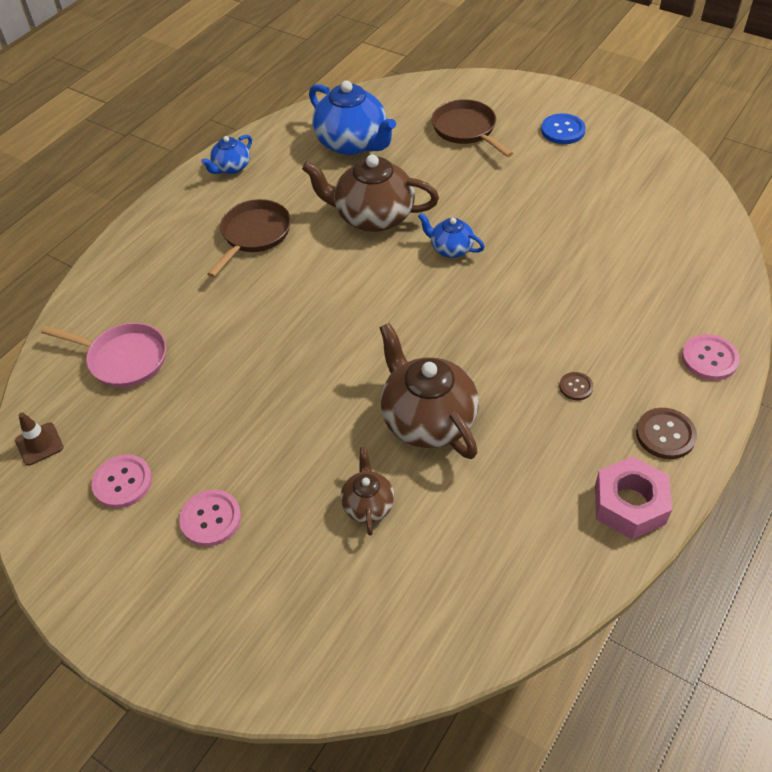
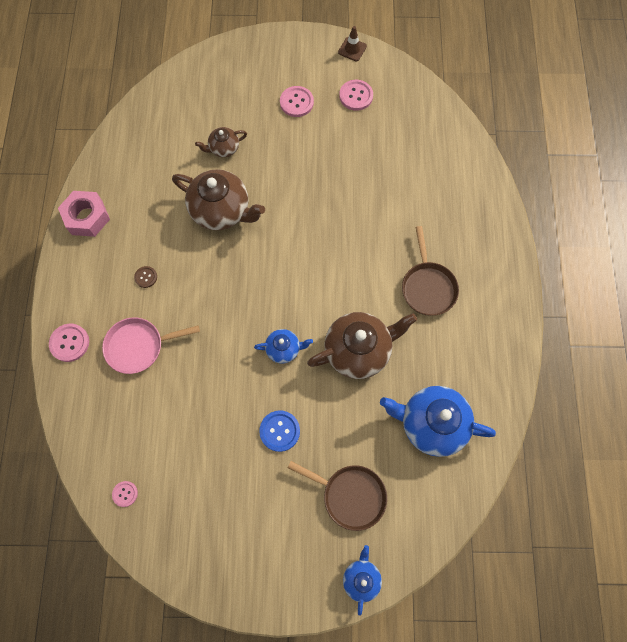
camera: 145 degrees right, 20 degrees up
brown traffic cone [15,412,64,466] -> brown traffic cone moved to [338,26,367,61]
pink pan [41,323,166,388] -> pink pan moved to [102,317,200,374]
blue teapot [201,135,252,174] -> blue teapot moved to [343,545,382,616]
brown teapot [340,447,395,535] -> brown teapot turned 105 degrees clockwise [195,127,247,157]
blue button [541,113,586,144] -> blue button moved to [259,410,300,452]
brown button [636,408,697,459] -> none
none -> pink button [112,481,138,507]

